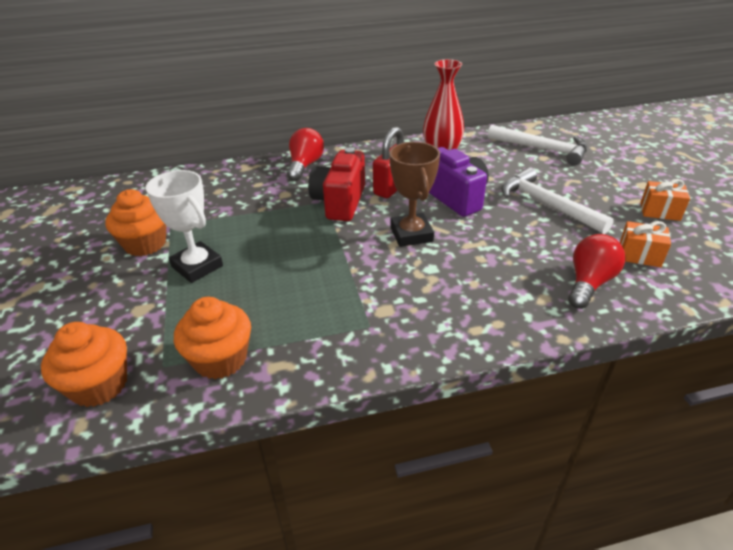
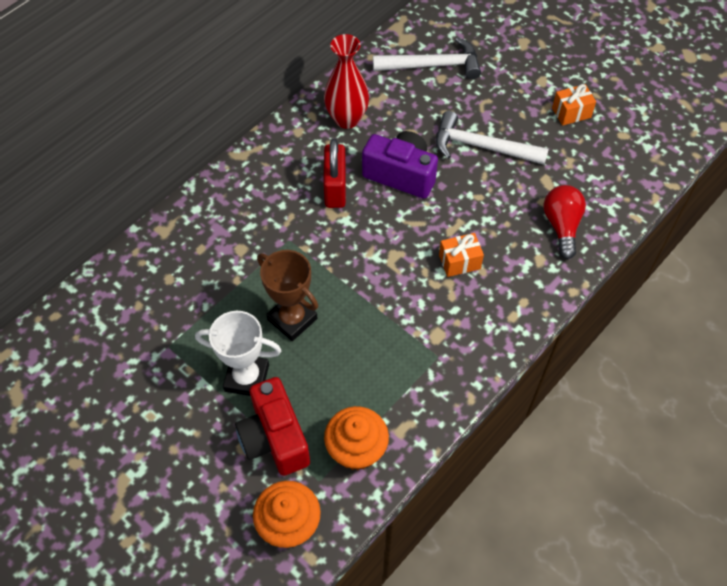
camera: 35 degrees left, 20 degrees up
orange cupcake [105,189,166,256] -> none
red light bulb [287,128,324,181] -> none
red camera [308,148,365,221] -> red camera moved to [235,377,310,476]
brown trophy [389,142,440,247] -> brown trophy moved to [257,250,318,341]
orange gift [620,221,671,267] -> orange gift moved to [439,233,484,277]

